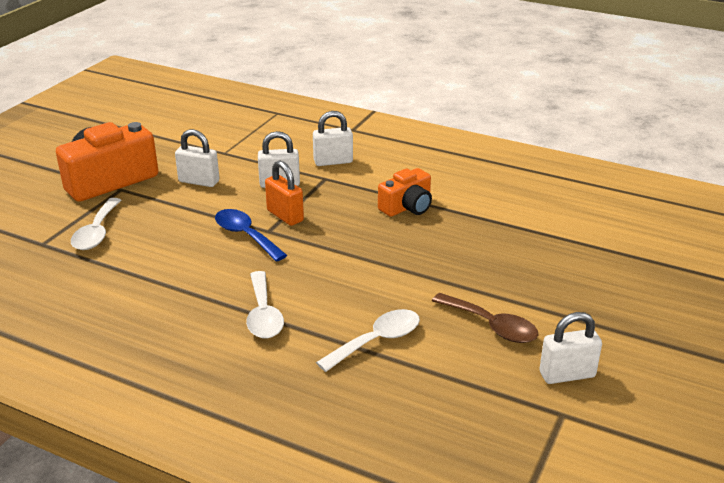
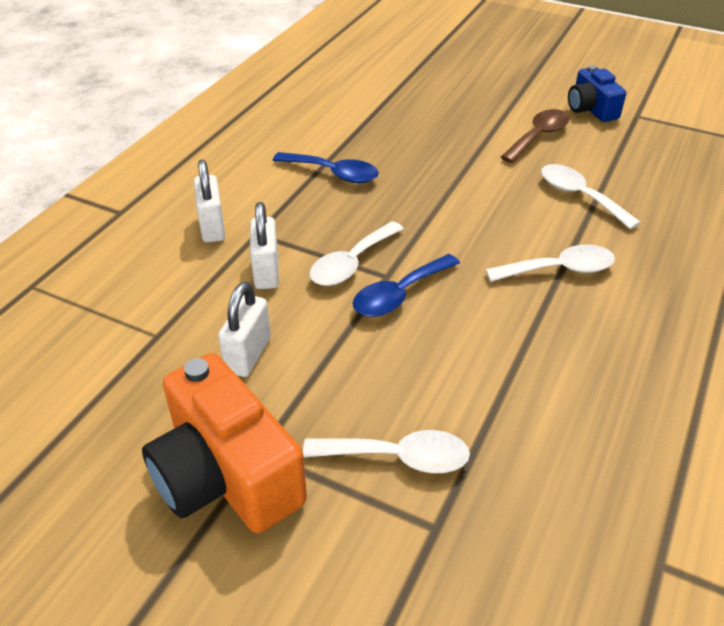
camera: 90 degrees left, 10 degrees up
orange padlock [265,160,304,226] -> white spoon [309,221,404,286]
orange camera [378,168,432,217] -> blue spoon [273,152,379,183]
white padlock [539,312,602,384] -> blue camera [568,65,626,122]

